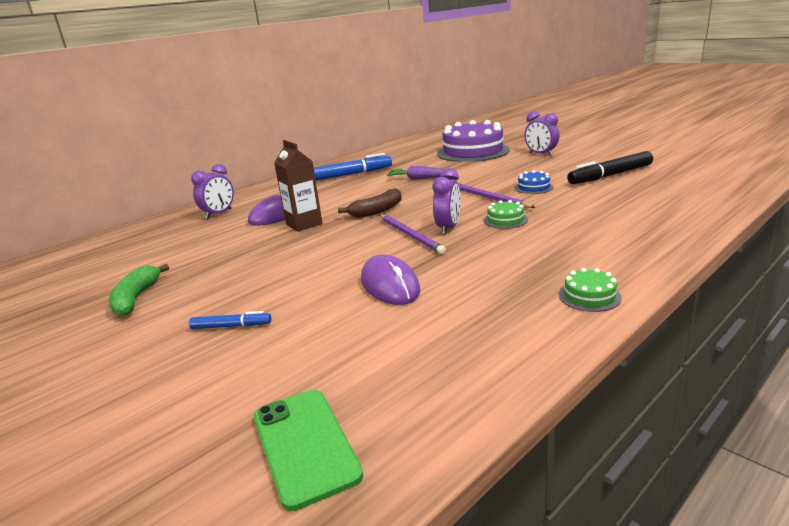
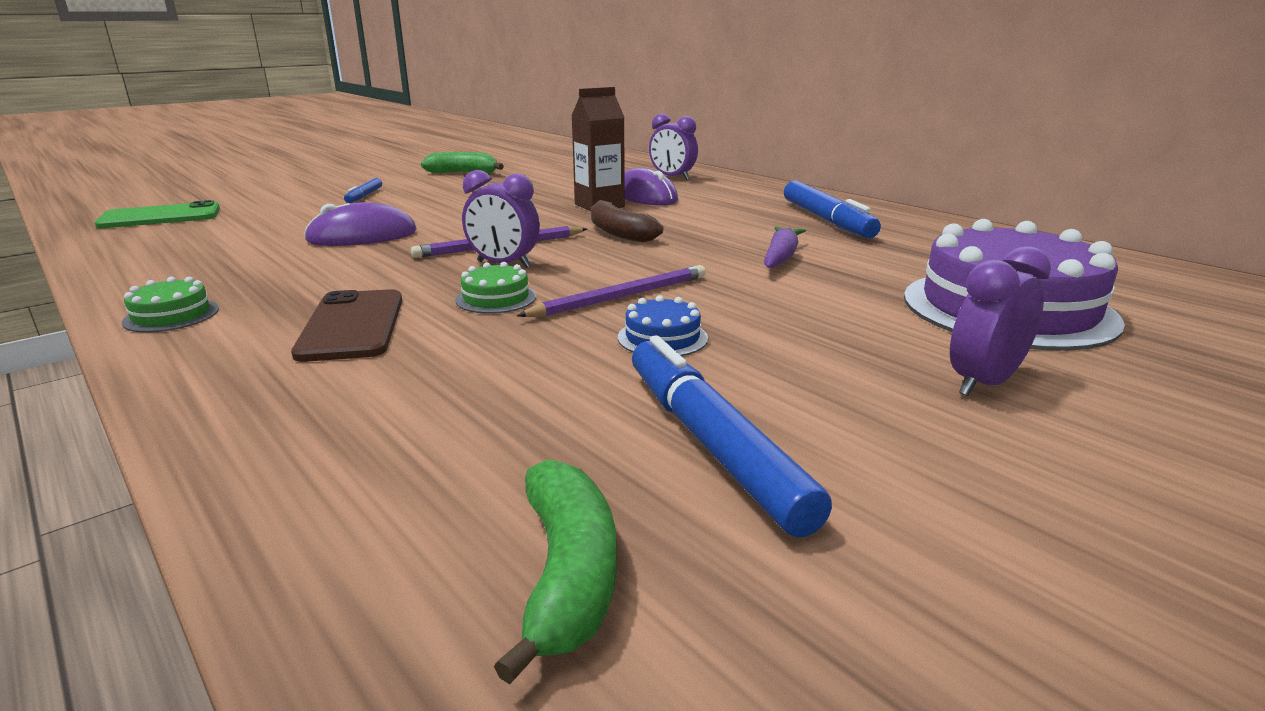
camera: 90 degrees right, 0 degrees up
black marker [567,151,653,184] -> blue marker [632,336,832,538]
none -> brown phone [291,289,402,362]
none -> green banana [494,459,617,684]

